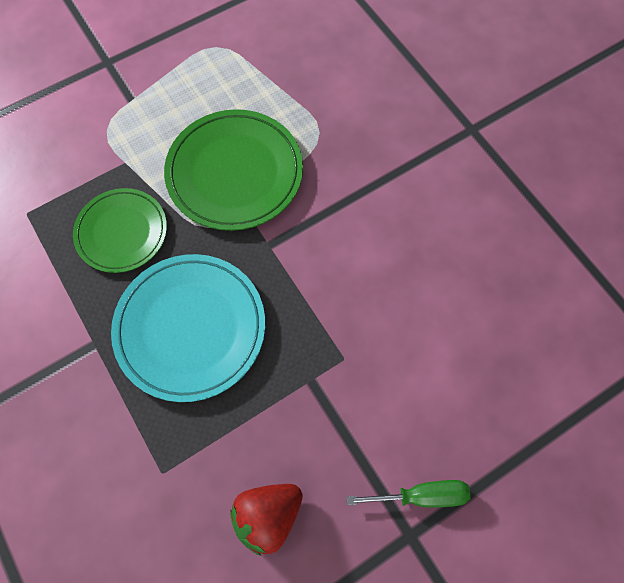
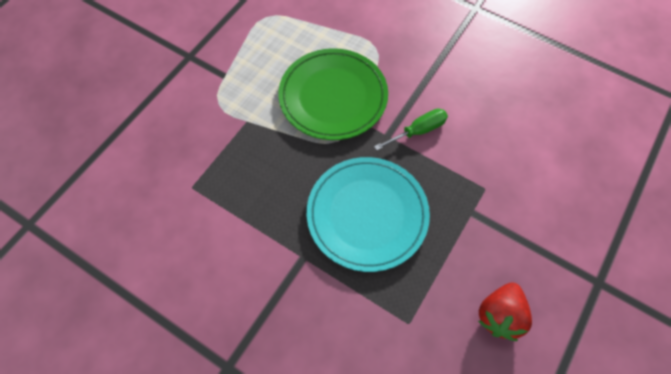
camera: 25 degrees left, 5 degrees down
green plate [73,188,167,273] -> none
green screwdriver [346,480,470,507] -> green screwdriver moved to [374,108,448,150]

